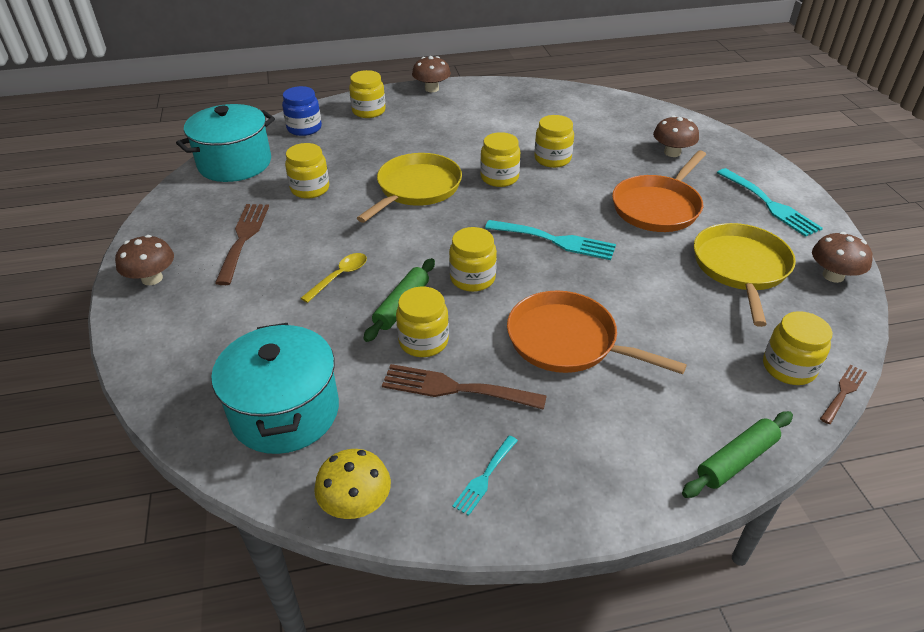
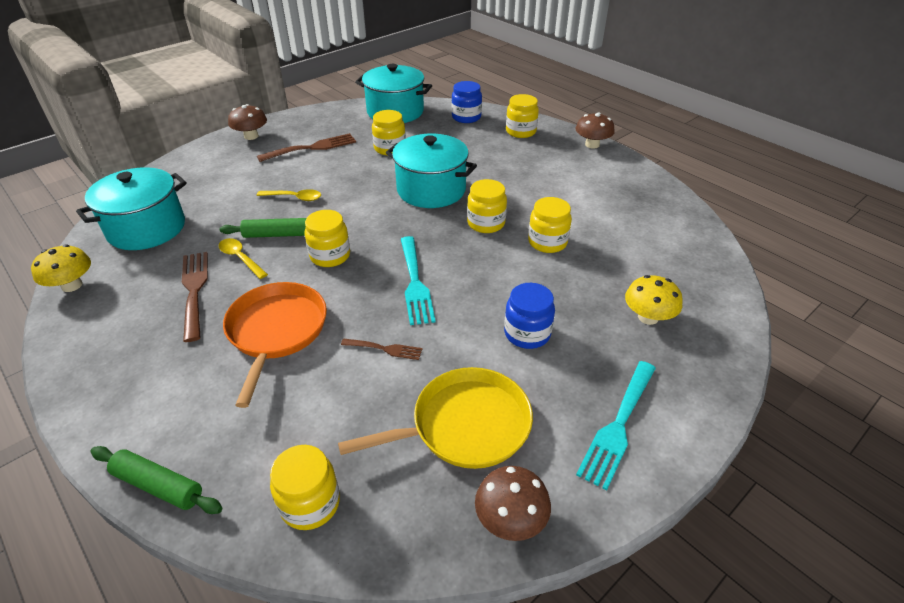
camera: 60 degrees right, 0 degrees up
yellow pan [357,153,462,223] -> turquoise pot [386,134,477,208]
yellow jar [396,287,449,357] -> yellow spoon [219,238,268,279]
turquoise fork [452,436,518,516] -> none
orange pan [612,150,706,232] -> blue jar [504,283,555,349]
brown mushroom [653,116,699,157] -> yellow mushroom [625,275,683,325]
brown fork [820,365,867,424] -> brown fork moved to [341,338,422,360]

